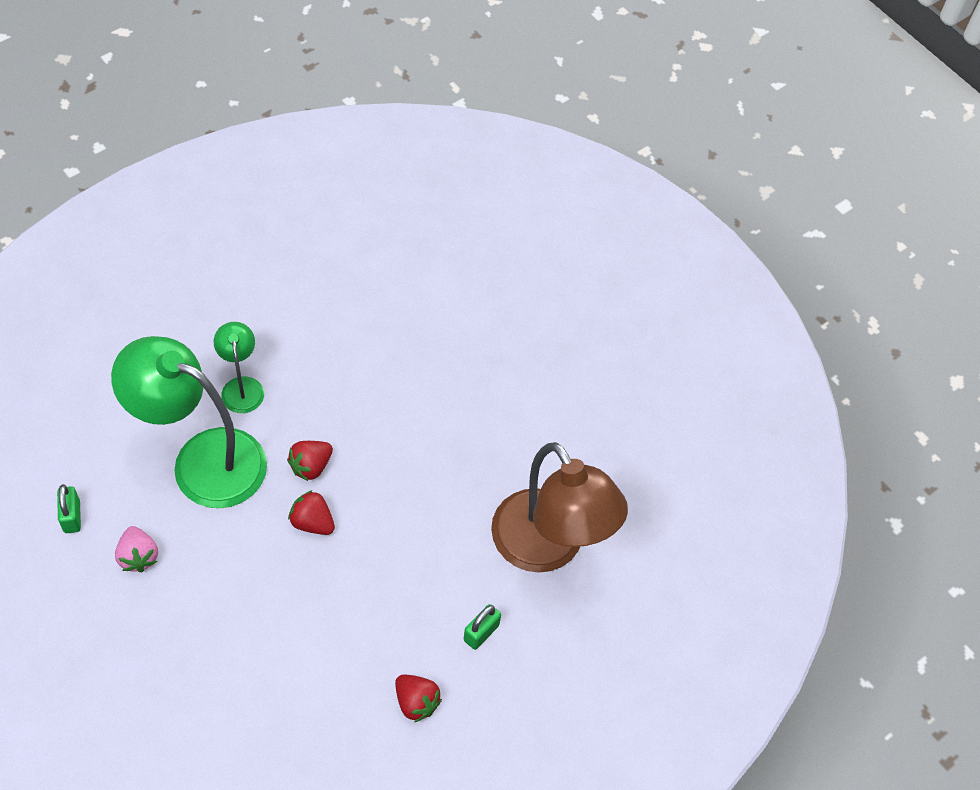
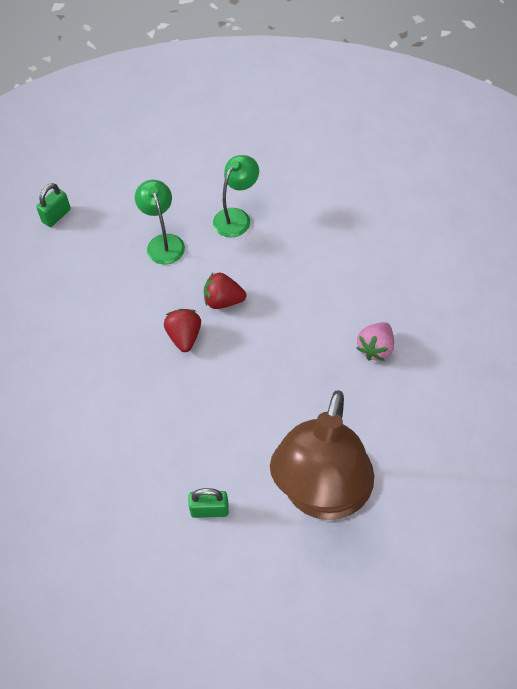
camera: 55 degrees right, 0 degrees up
green lamp [111,336,267,508] -> green lamp [135,180,185,265], size x0.48
pink strawberry [115,526,158,572] -> pink strawberry moved to [356,322,394,361]
red strawberry [395,675,442,723] -> none

